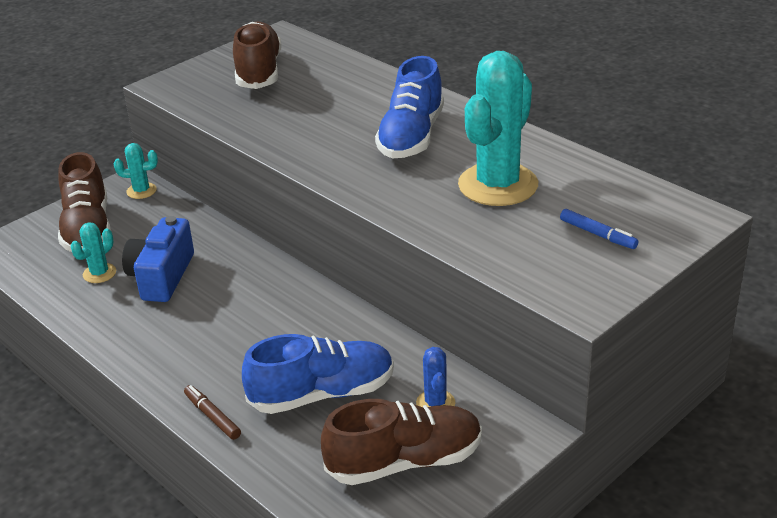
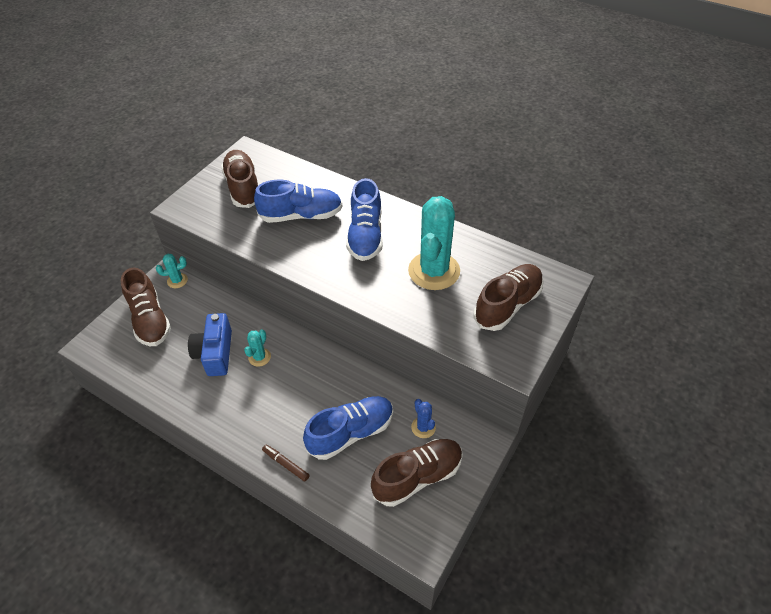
camera: 15 degrees left, 15 degrees up
turquoise cactus [71,222,116,283] -> turquoise cactus moved to [244,329,271,367]
blue marker [560,209,638,249] -> brown shoe [473,264,544,331]
none -> blue shoe [254,179,342,223]

